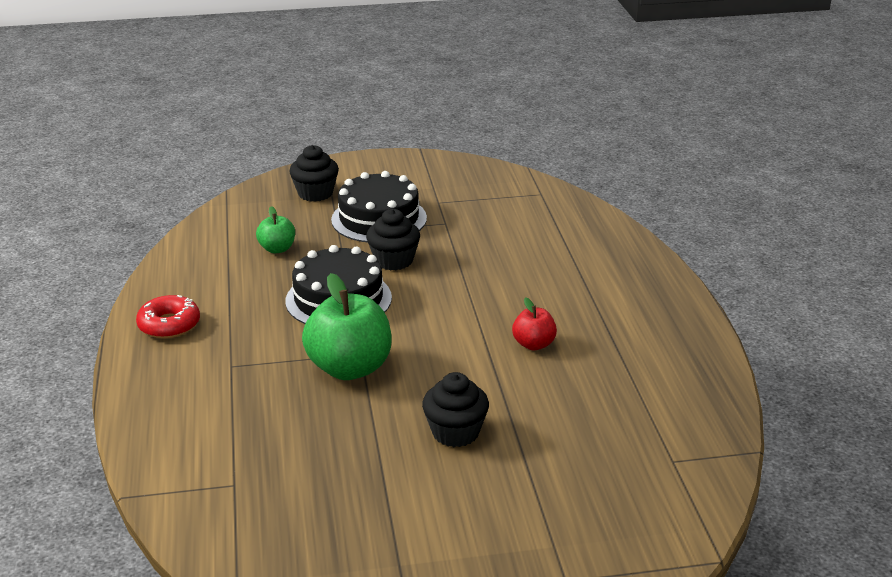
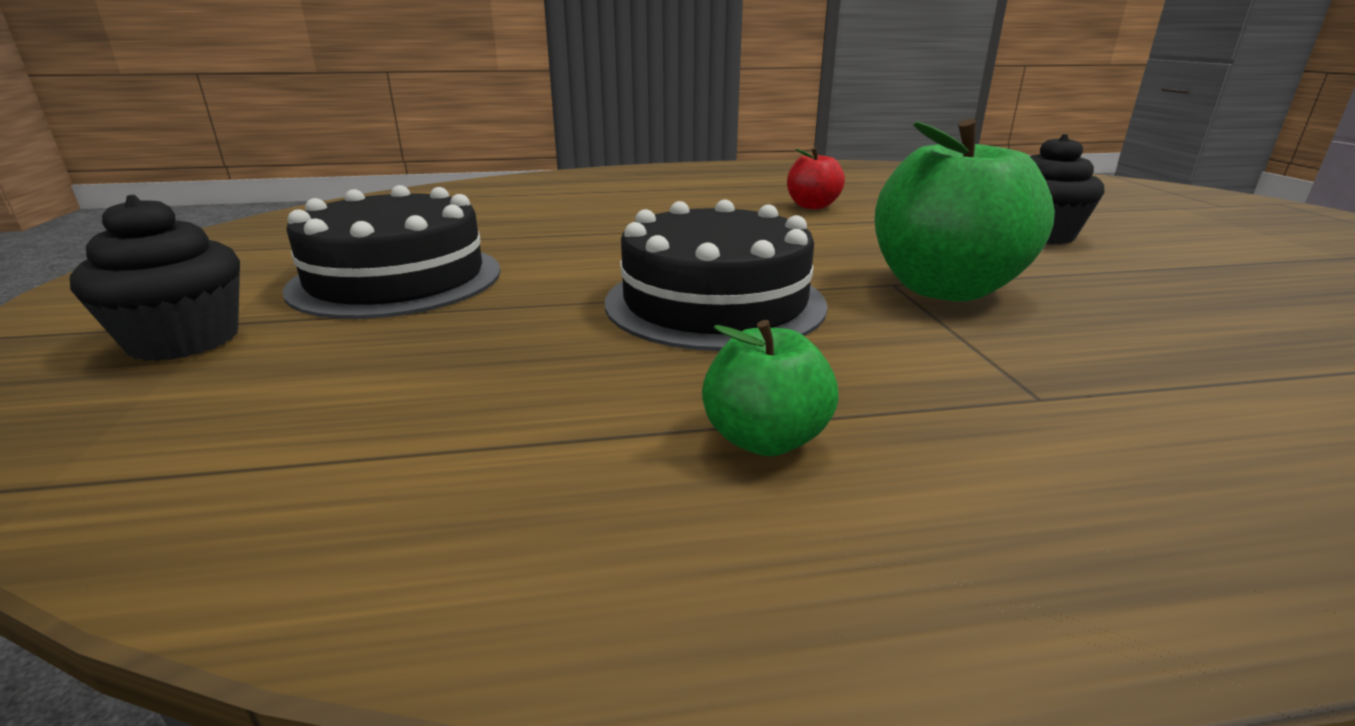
camera: 90 degrees left, 5 degrees down
red donut [136,295,200,339] -> none
green apple [256,206,295,253] -> green apple moved to [702,320,839,456]
black cupcake [366,209,420,270] -> none

